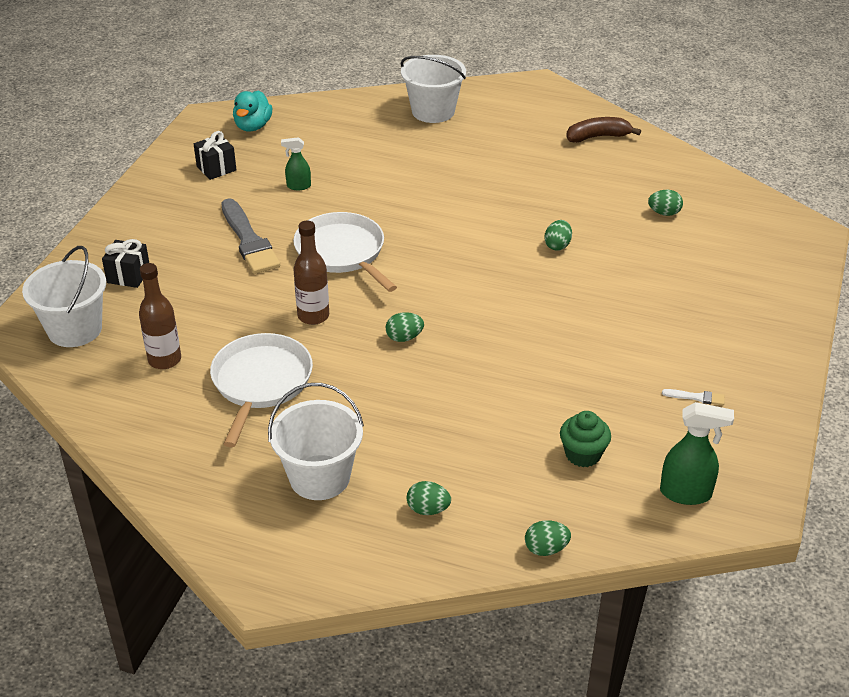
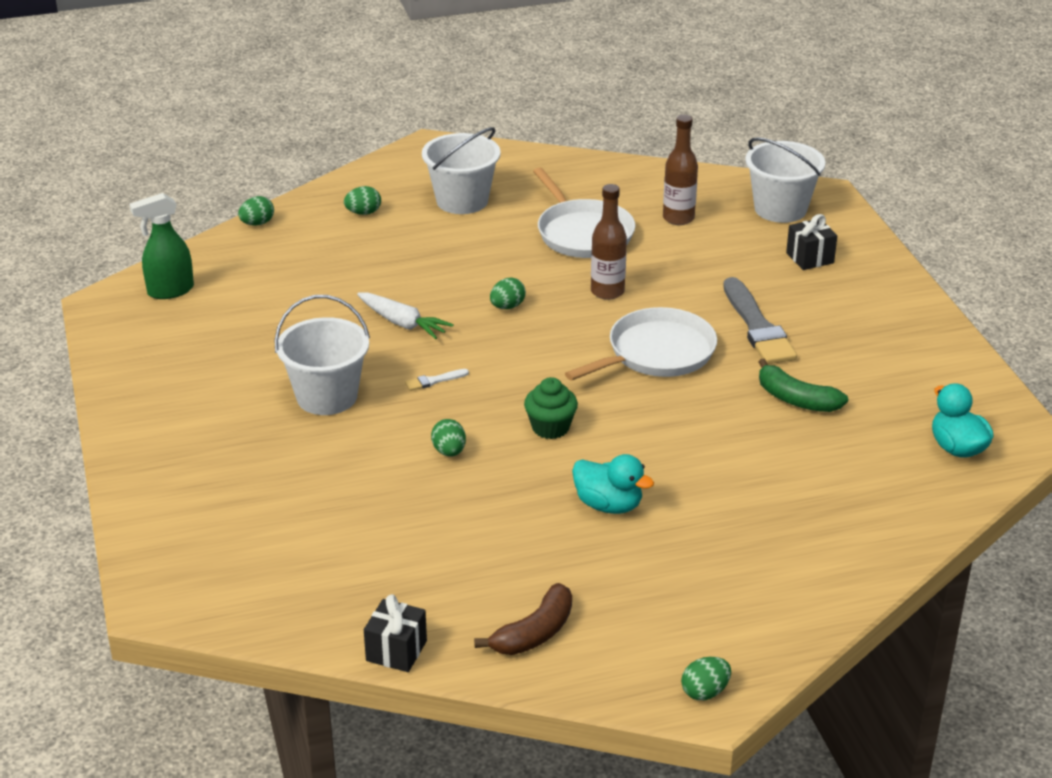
camera: 145 degrees right, 5 degrees down
black gift [194,131,236,180] -> black gift moved to [364,594,427,672]
grey brush [221,198,280,274] -> grey brush turned 135 degrees counterclockwise [723,277,797,364]
green spray bottle [281,137,311,190] -> green banana [758,359,848,412]
white pan [293,212,397,292] -> white pan turned 60 degrees counterclockwise [565,307,717,381]
white bucket [401,55,466,123] -> white bucket moved to [275,295,370,415]
green cupcake [560,411,611,467] -> green cupcake moved to [524,377,578,439]
green egg [648,190,683,216] -> green egg moved to [681,657,731,700]
white brush [662,389,725,405] -> white brush moved to [405,369,469,391]
none -> white carrot [357,292,454,339]
none -> turquoise duck [572,454,654,514]

